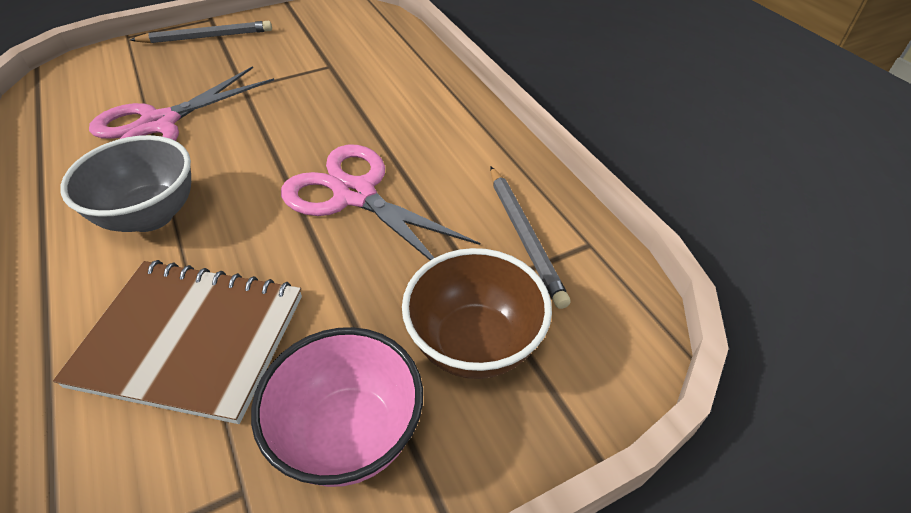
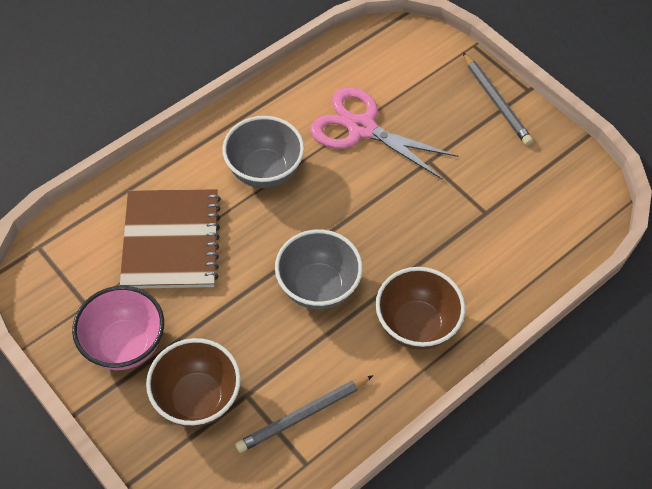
camera: 75 degrees right, 10 degrees up
pink scissors [281,145,480,261] -> grey bowl [275,229,363,310]
none -> brown bowl [376,267,465,350]

